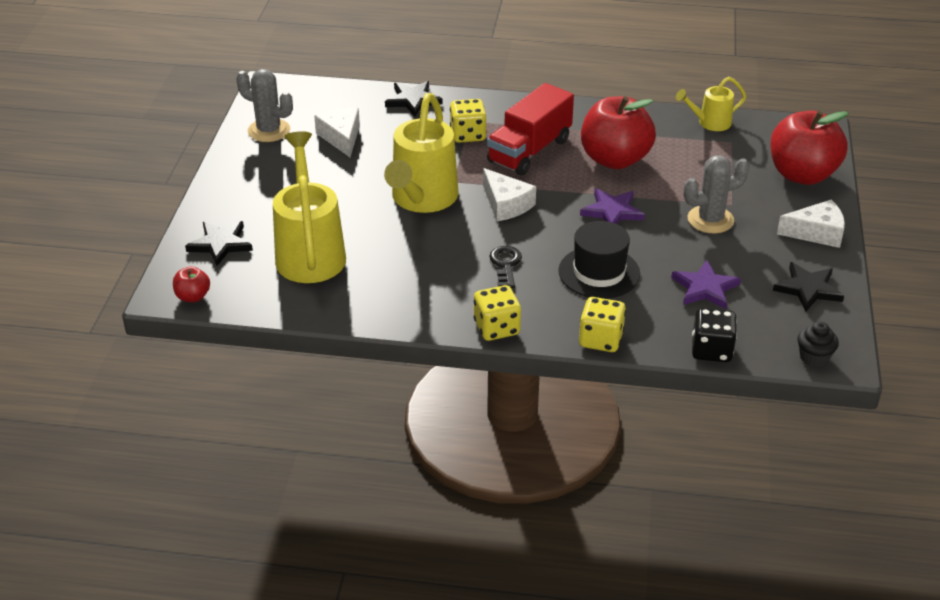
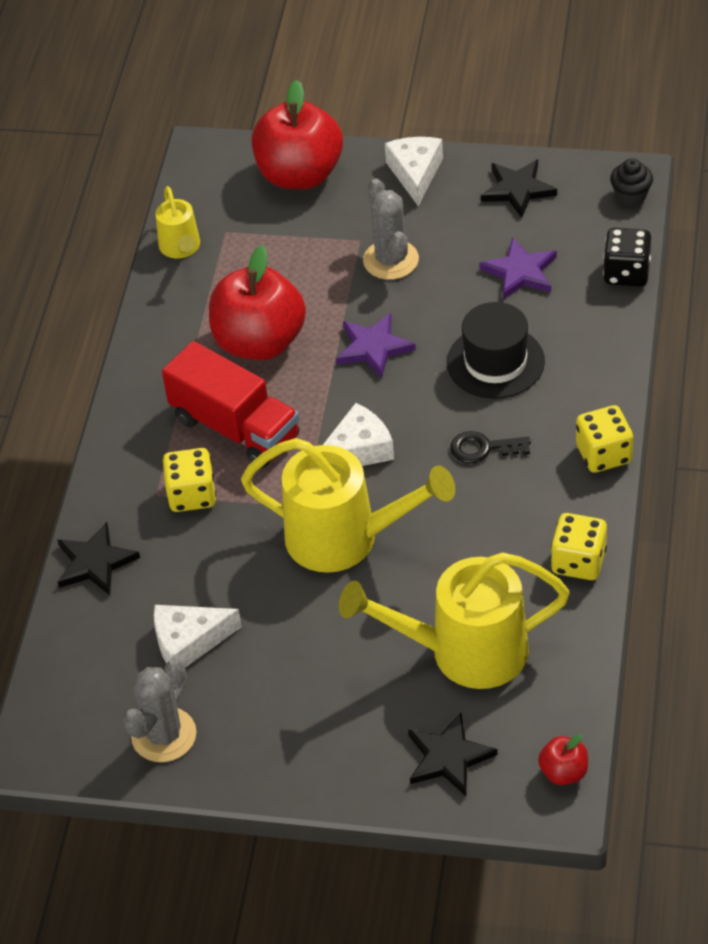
camera: 85 degrees left, 10 degrees up
yellow dice [579,297,626,352] -> yellow dice moved to [551,513,607,580]

